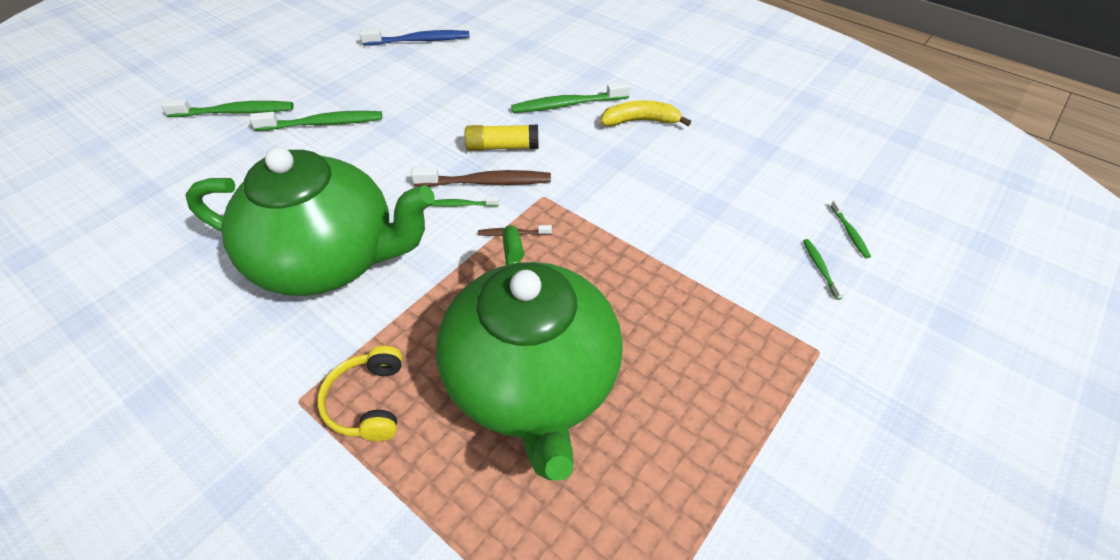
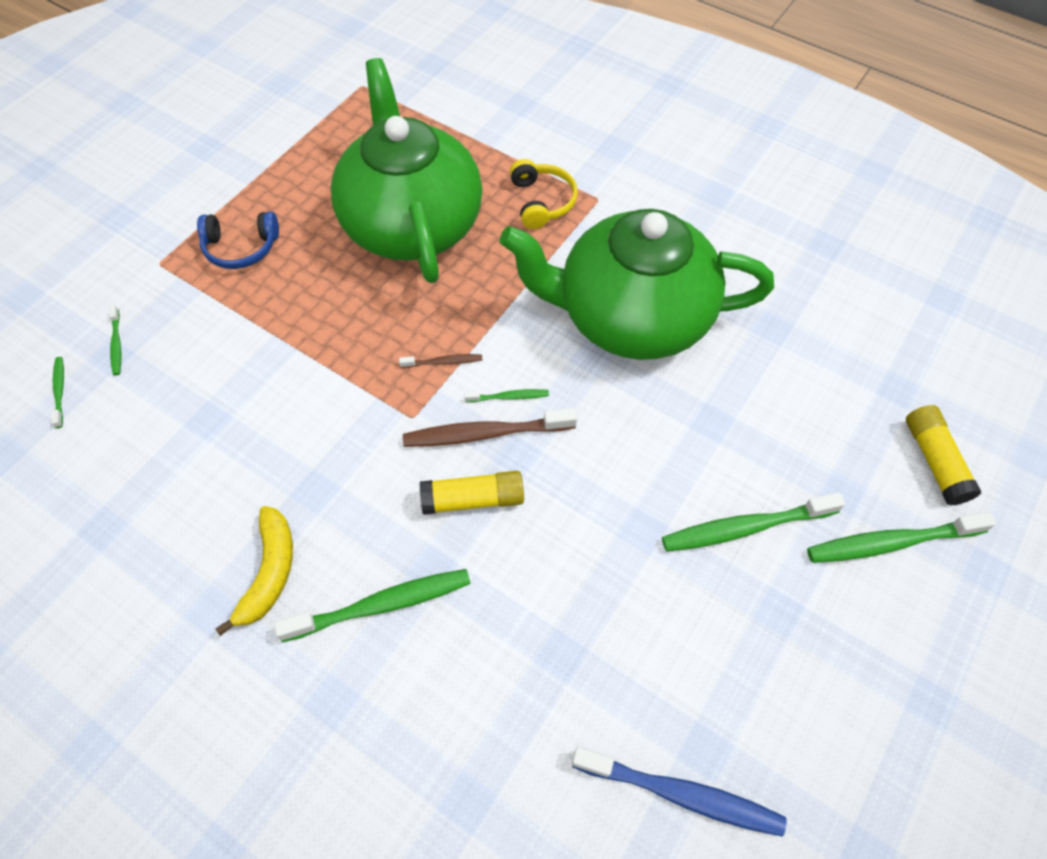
camera: 175 degrees right, 10 degrees up
blue toothbrush [360,29,470,46] -> blue toothbrush turned 150 degrees counterclockwise [572,747,787,837]
yellow banana [601,101,691,126] -> yellow banana turned 75 degrees counterclockwise [215,506,293,636]
none -> blue headphones [197,212,279,269]
none -> yellow glue stick [906,405,982,506]

